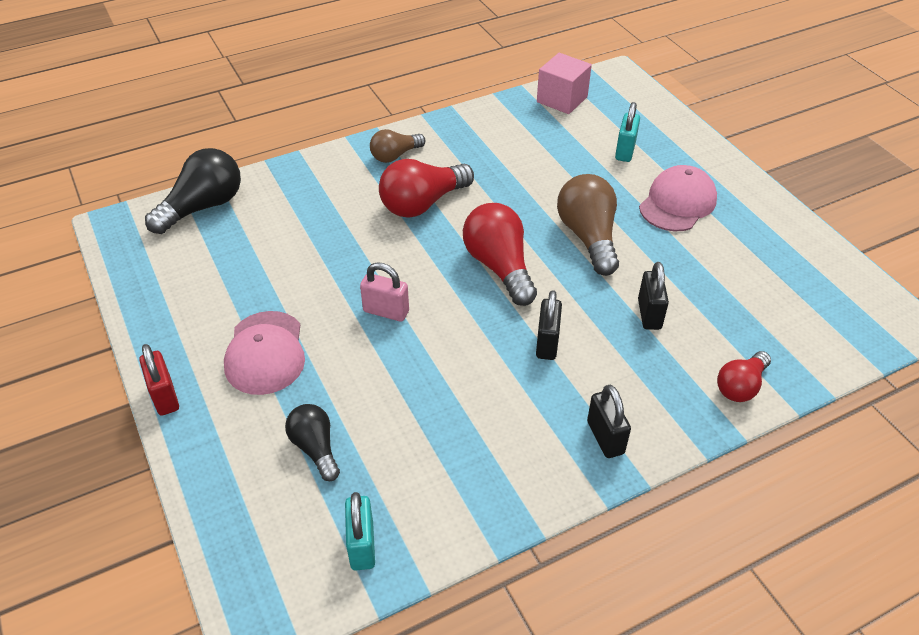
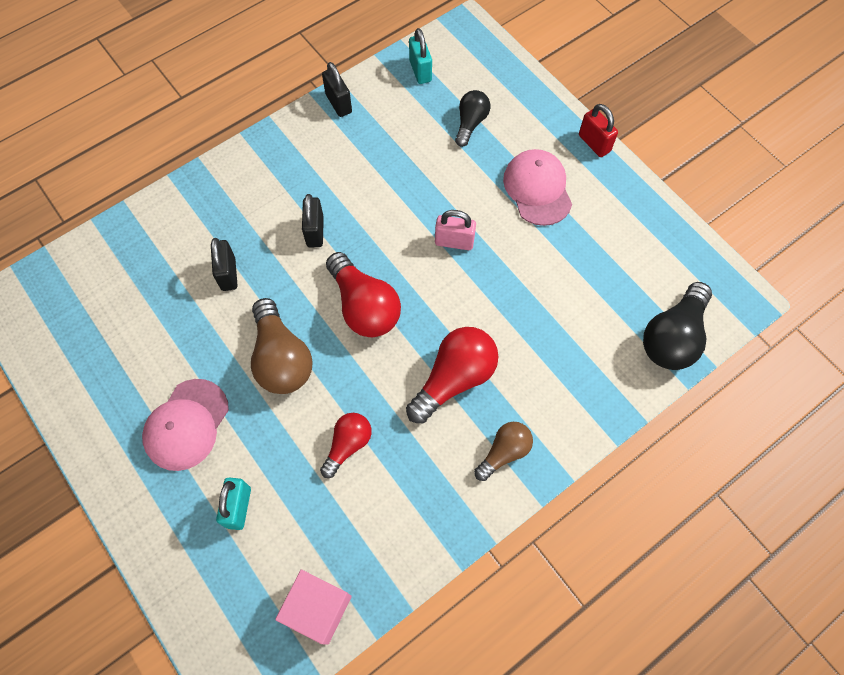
camera: 170 degrees right, 20 degrees up
black light bulb [285,404,340,481] -> black light bulb turned 120 degrees counterclockwise [455,90,490,147]
black padlock [587,385,631,458] -> black padlock moved to [322,62,352,117]
red light bulb [717,351,771,402] -> red light bulb moved to [320,413,372,478]

